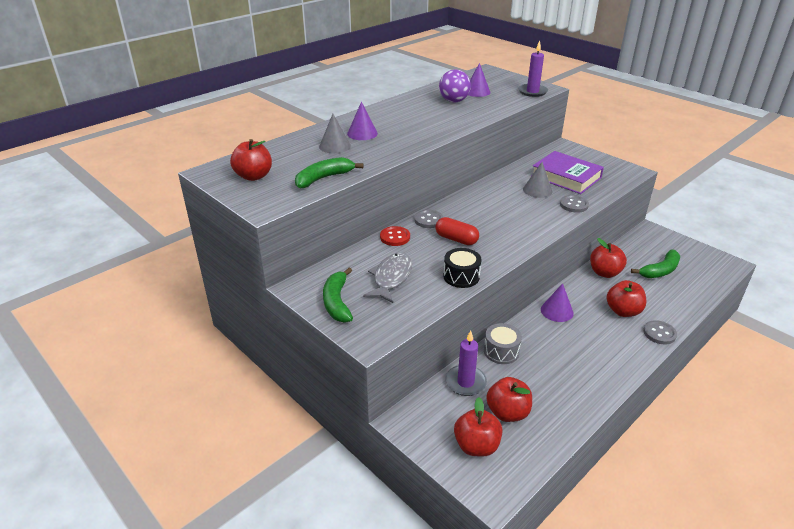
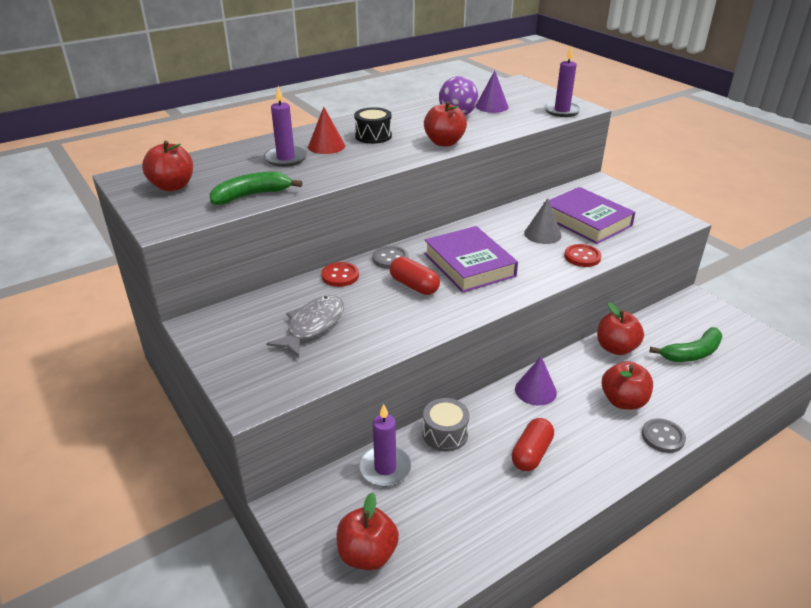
camera: 10 degrees right, 0 degrees up
grey cone [319,114,351,153] -> purple candle [264,86,307,167]
green banana [323,268,353,323] -> none
purple cone [347,102,378,140] -> red cone [308,107,345,154]
black drum [443,248,481,288] -> black drum moved to [354,107,392,144]
red apple [486,377,532,422] -> red apple moved to [424,101,467,146]
grey button [560,195,589,212] -> red button [564,244,602,267]
none -> purple book [424,226,518,293]
none -> red capsule [512,418,554,471]

